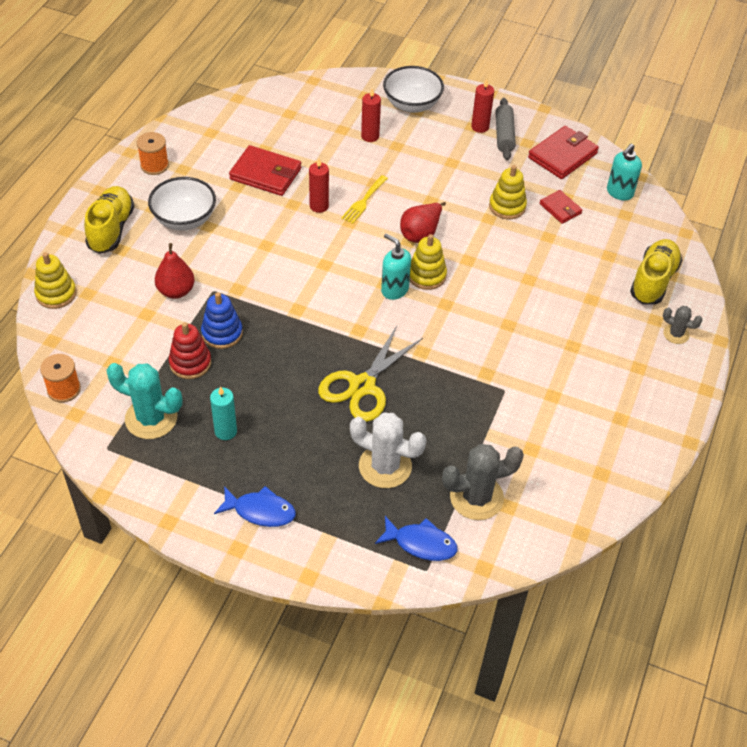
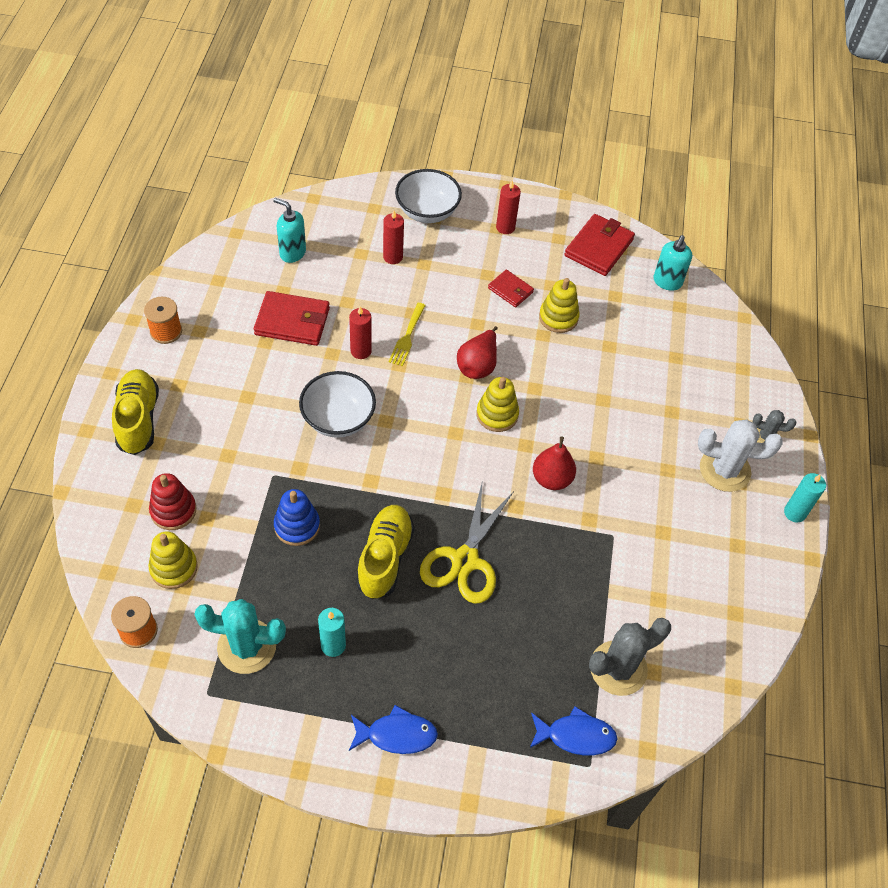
camera: 15 degrees left, 5 degrees up
yellow stacking toy [34,252,76,309] -> yellow stacking toy moved to [148,532,198,589]
white bowl [148,177,216,231] -> white bowl moved to [299,371,376,438]
red pear [155,243,195,299] -> red pear moved to [533,436,576,490]
red stacking toy [169,322,211,379] -> red stacking toy moved to [149,473,196,530]
white cactus [350,413,427,488] -> white cactus moved to [698,419,783,492]
turquoise soap dispenser [381,233,411,300] -> turquoise soap dispenser moved to [273,198,306,263]
grey rolling pin [495,98,516,160] -> none
red wallet [540,190,583,224] -> red wallet moved to [488,270,534,307]
yellow shoe [630,239,682,304] -> yellow shoe moved to [356,505,415,599]
none -> turquoise candle [784,473,826,522]

